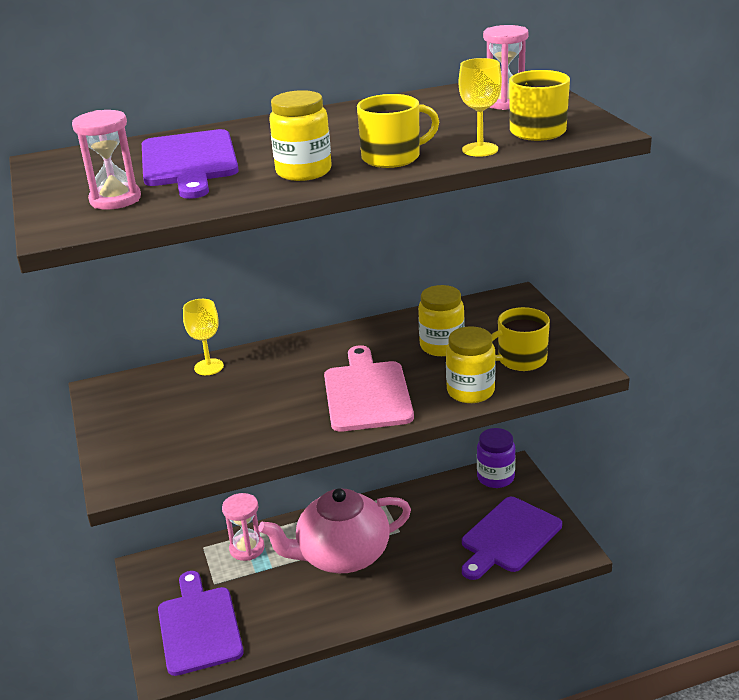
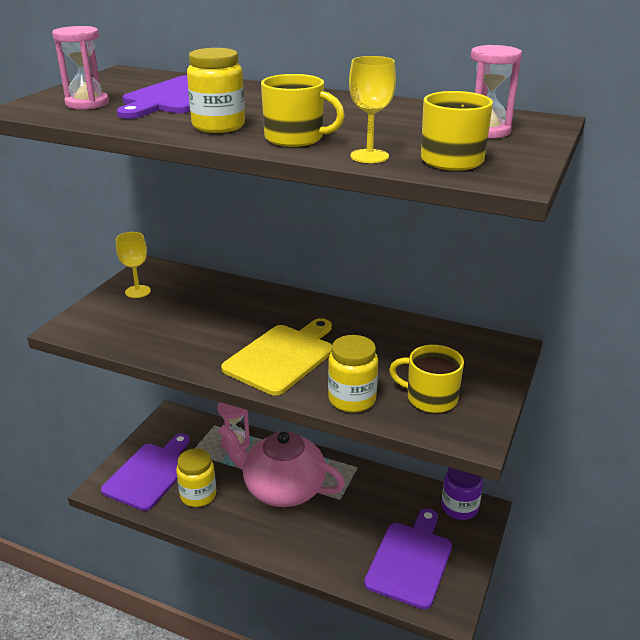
camera: 40 degrees right, 0 degrees up
yellow goblet [183,299,224,375] -> yellow goblet moved to [116,232,151,298]
pink cutting board [324,345,414,432] -> yellow cutting board [221,318,332,396]
yellow jar [418,285,465,356] -> yellow jar moved to [176,448,216,507]
purple cutting board [462,497,562,580] -> purple cutting board turned 120 degrees clockwise [364,509,452,610]

